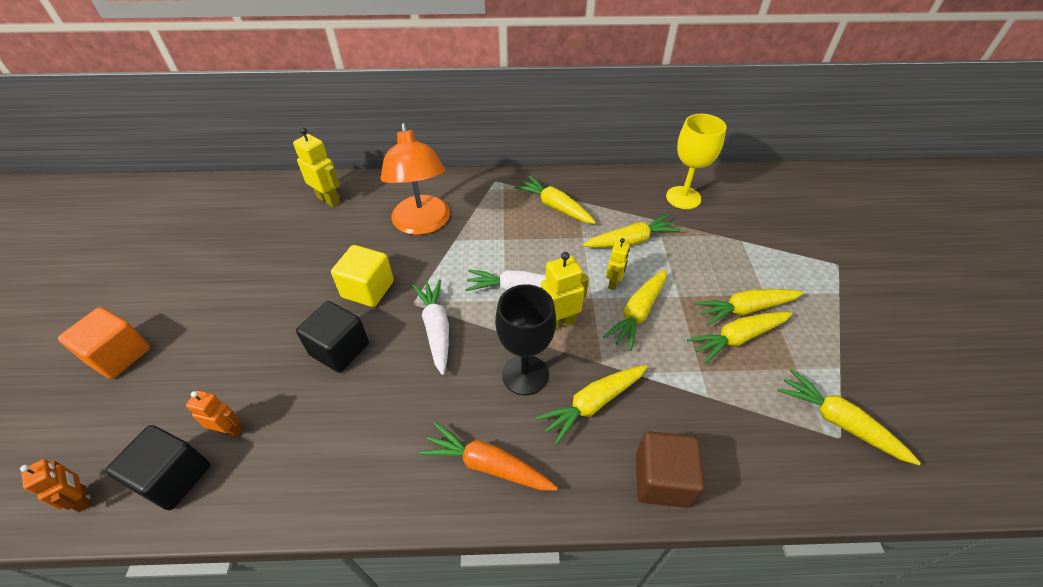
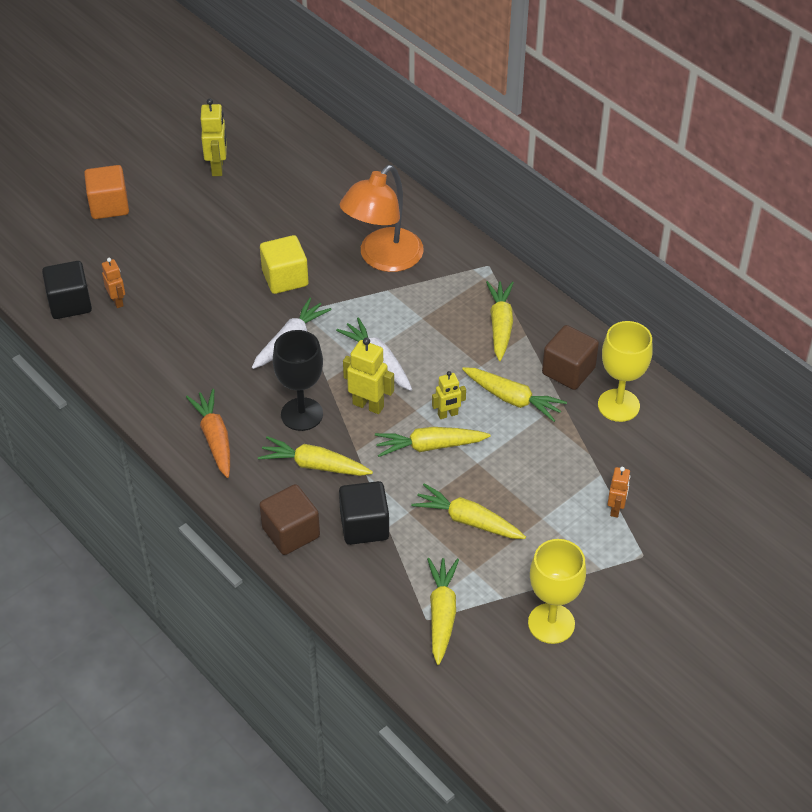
camera: 50 degrees right, 0 degrees up
orange robot [20,459,90,512] -> orange robot moved to [608,467,631,518]
yellow robot [293,127,340,207] -> yellow robot moved to [201,99,227,176]
black cube [296,301,369,373] -> black cube moved to [339,481,389,545]
yellow carrot [694,289,804,325] -> none
none -> yellow goblet [528,539,586,644]
none -> brown cube [542,325,599,390]

